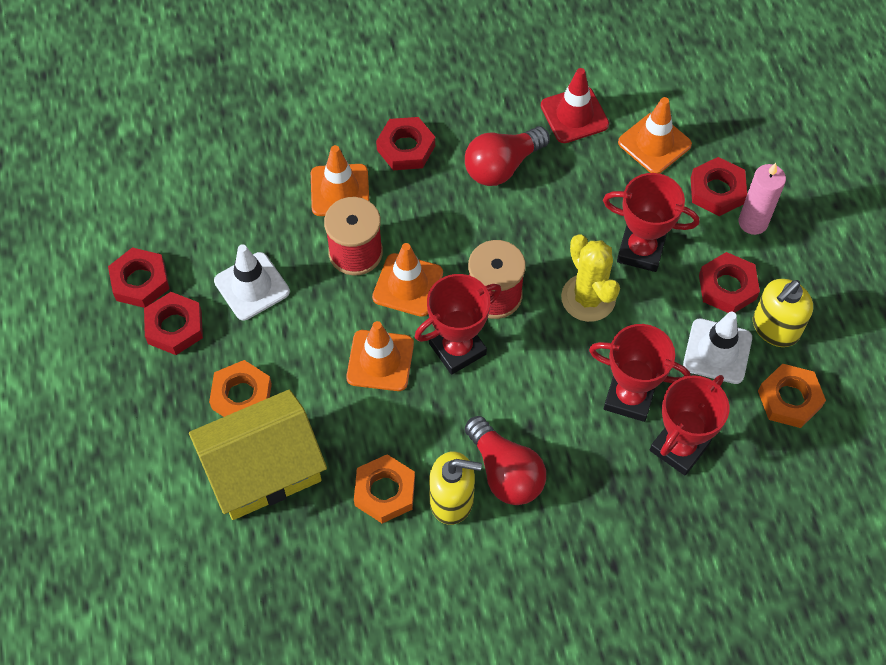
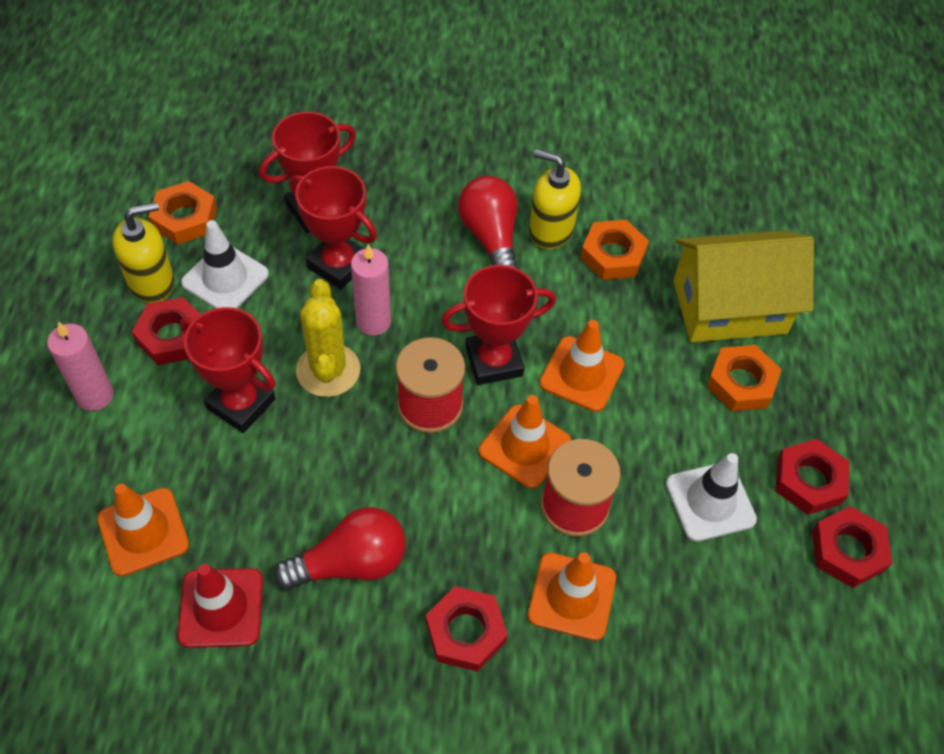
camera: 165 degrees left, 5 degrees down
red nut [691,157,747,216] -> none
none -> pink candle [351,244,391,336]

